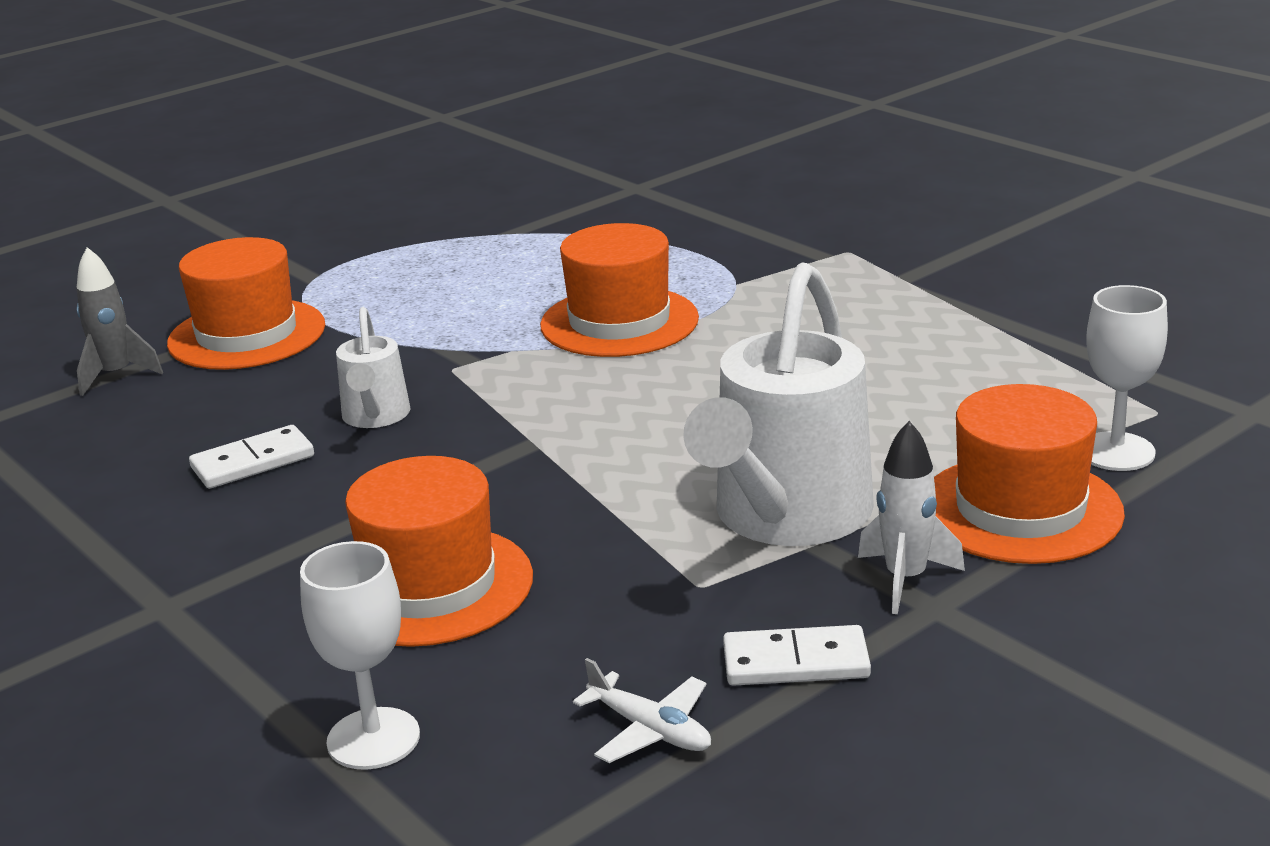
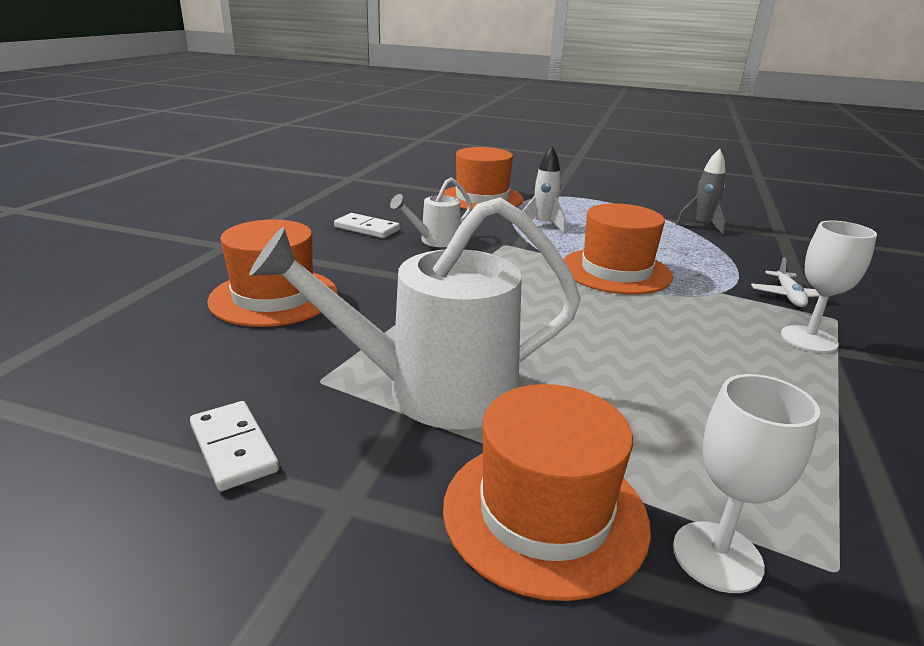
camera: 55 degrees right, 0 degrees up
grey rocket [76,247,163,396] -> grey rocket moved to [676,149,726,234]
white goblet [300,541,420,770] -> white goblet moved to [781,220,877,353]
white plane [573,658,711,763] -> white plane moved to [751,257,820,307]
white rocket [858,421,965,614] -> white rocket moved to [522,146,566,233]

